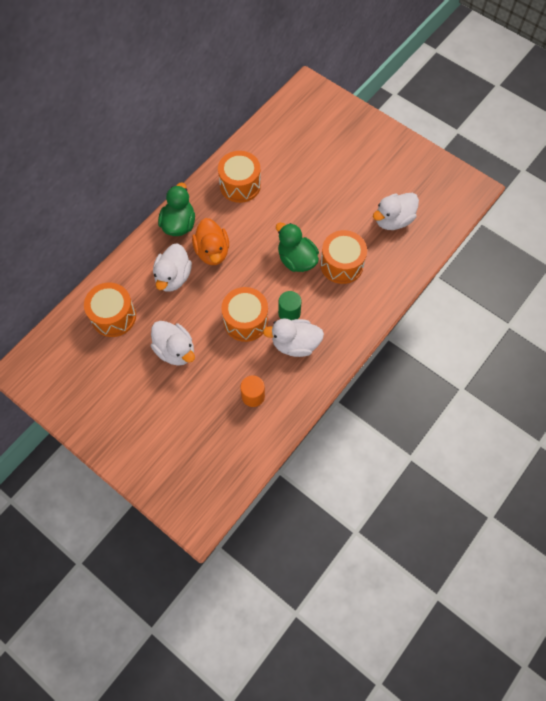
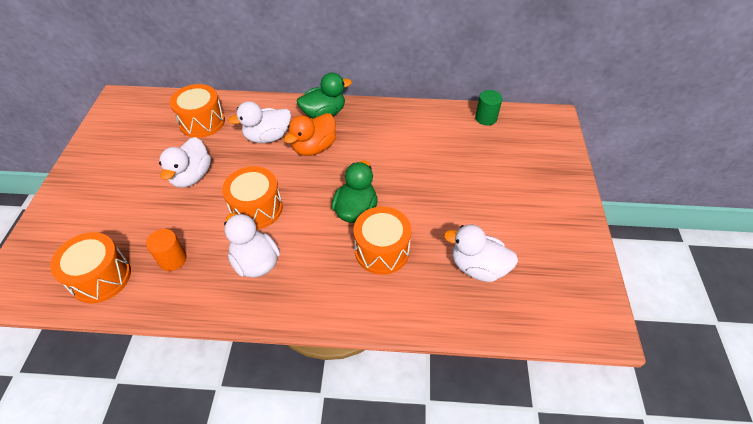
camera: 55 degrees right, 15 degrees down
orange drum [218,151,261,203] -> orange drum moved to [50,232,131,303]
green cylinder [278,291,302,320] -> green cylinder moved to [475,90,503,126]

